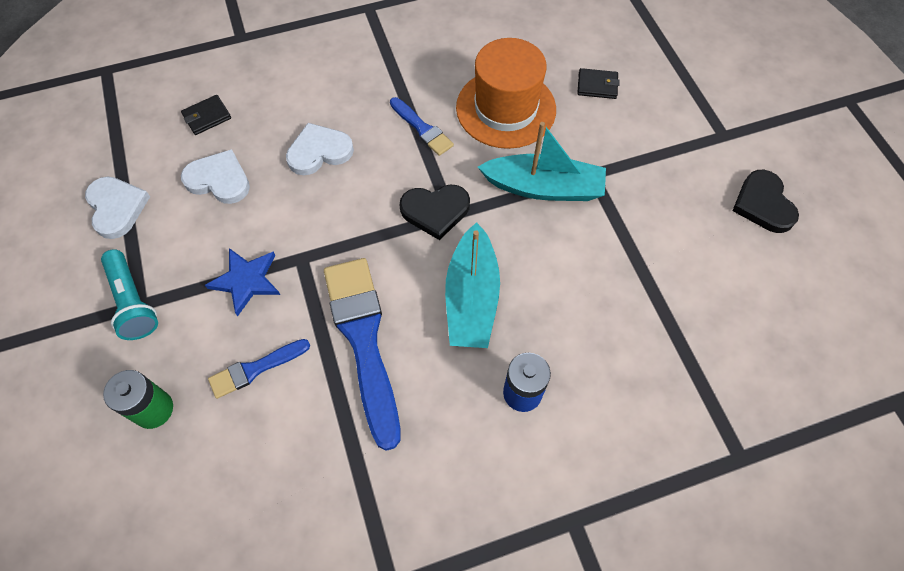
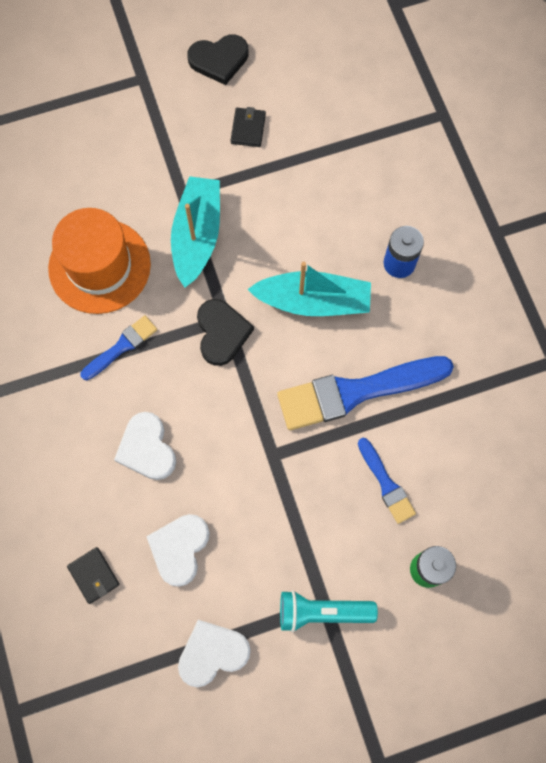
camera: 90 degrees left, 10 degrees up
turquoise flashlight [101,249,158,340] -> turquoise flashlight turned 150 degrees counterclockwise [280,590,378,632]
blue star [205,248,280,316] -> none
black wallet [577,68,620,99] -> black wallet moved to [230,107,266,147]

